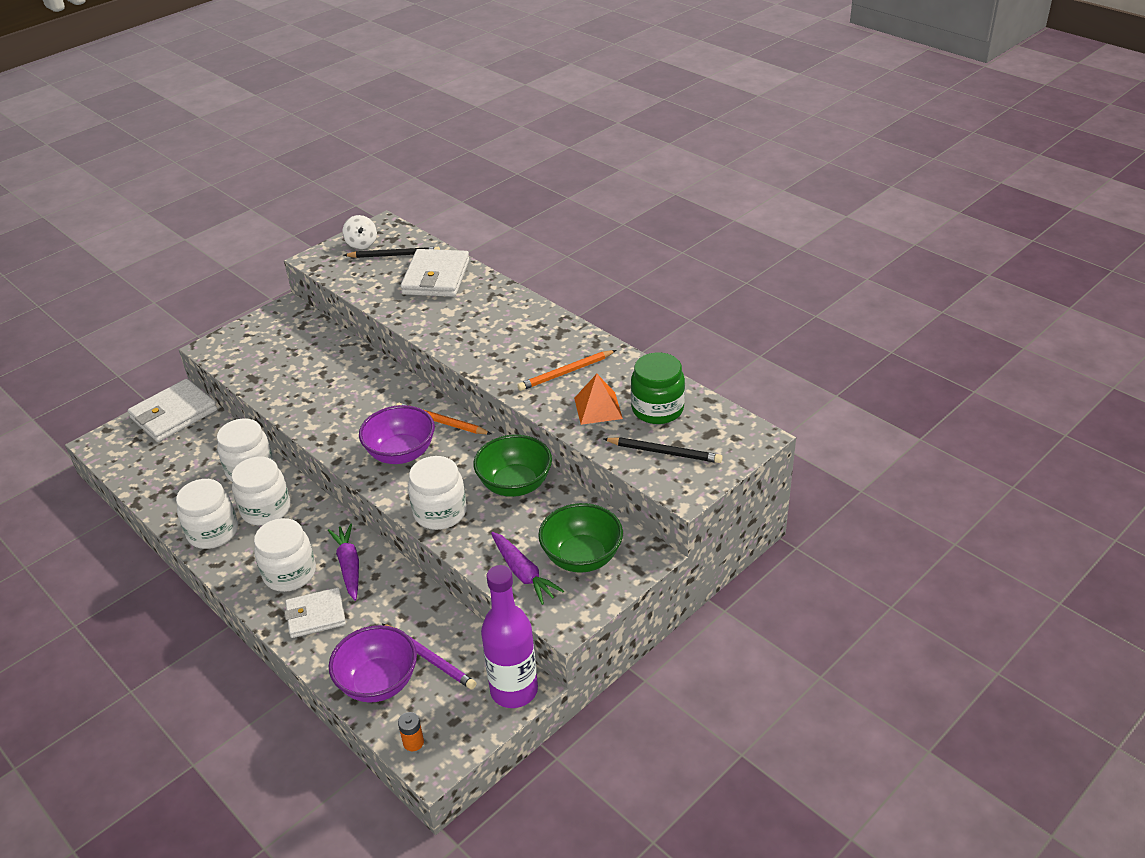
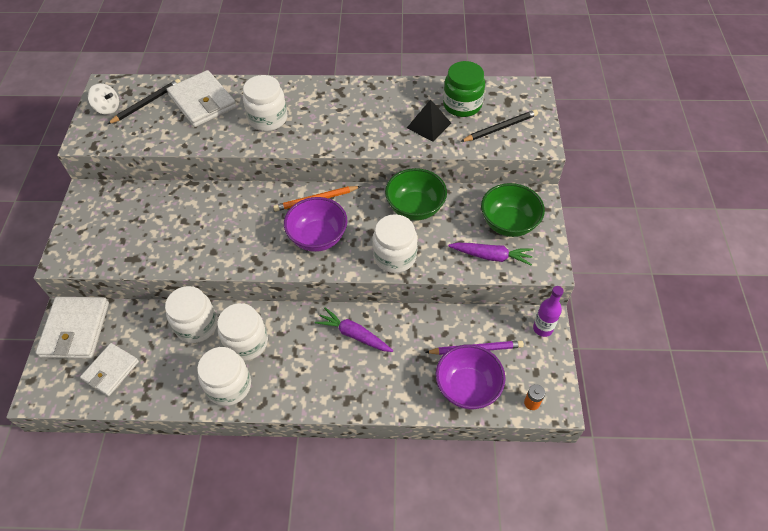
camera: 45 degrees left, 15 degrees up
white jar [254,518,316,592] -> white jar moved to [243,75,288,131]
white wallet [285,587,346,638] -> white wallet moved to [80,343,139,396]
purple bottle [481,565,538,708] -> purple bottle [533,286,564,337], size x0.58
orange pencil [517,350,616,391] -> none
orange pyramid [574,374,623,425] -> black pyramid [407,99,451,142]

